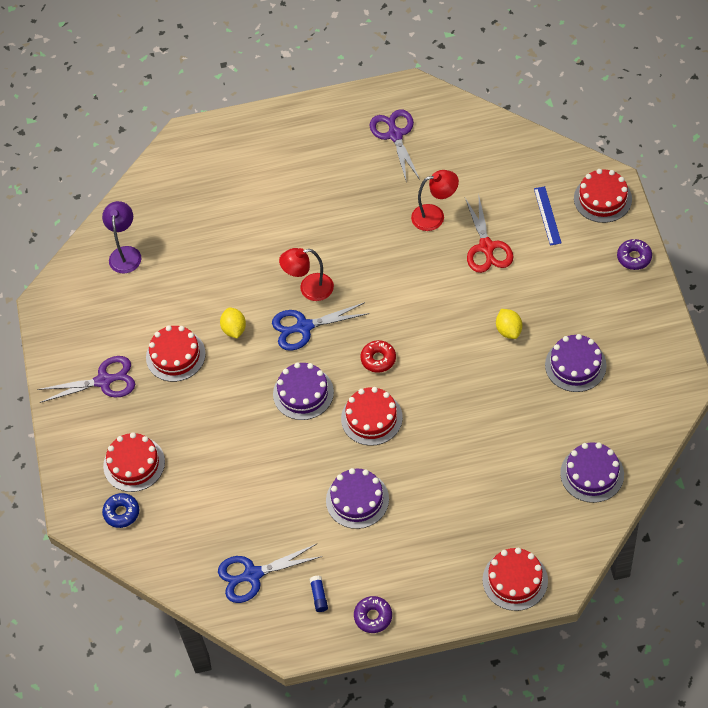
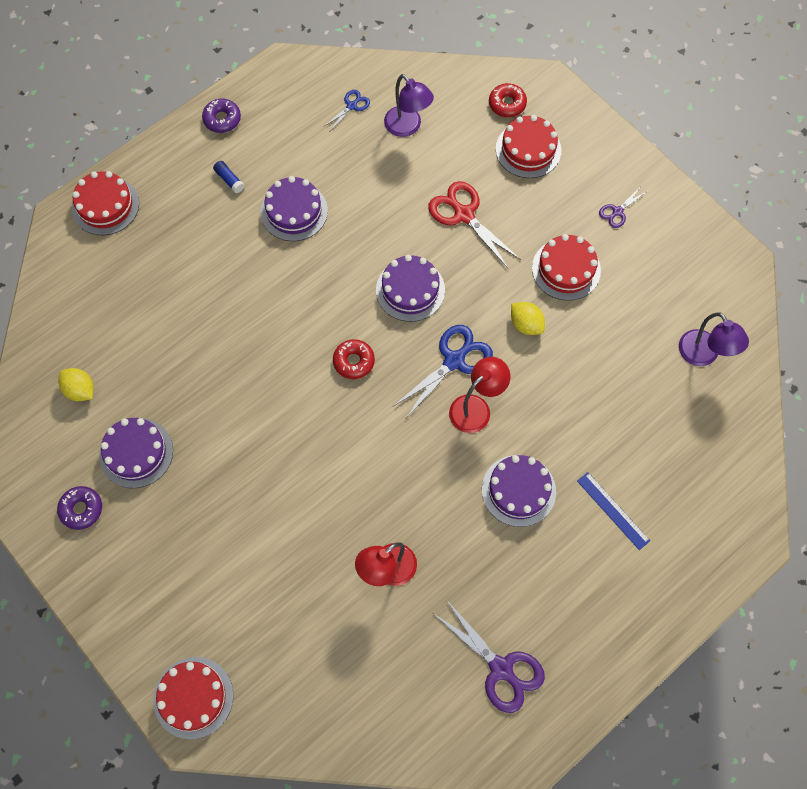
camera: 145 degrees right, 10 degrees up
purple scissors [37,356,135,403] -> purple scissors [599,187,647,228], size x0.53
blue donut [102,493,139,528] -> red donut [489,83,527,117]
blue scissors [218,544,322,603] -> blue scissors [323,90,370,131], size x0.53
blue glue stick [310,576,328,612] -> blue glue stick moved to [213,161,245,193]
red cake [341,387,403,446] -> none
red scissors [465,197,514,273] -> red scissors moved to [428,181,521,269]
yellow lemon [496,309,522,339] -> yellow lemon moved to [58,368,94,401]
blue ruler [534,186,562,246] -> blue ruler moved to [577,472,650,550]
purple cake [560,442,624,503] -> purple cake moved to [482,455,556,527]
purple donut [617,239,652,270] -> purple donut moved to [57,486,102,530]
none -> purple lamp [384,74,434,137]

